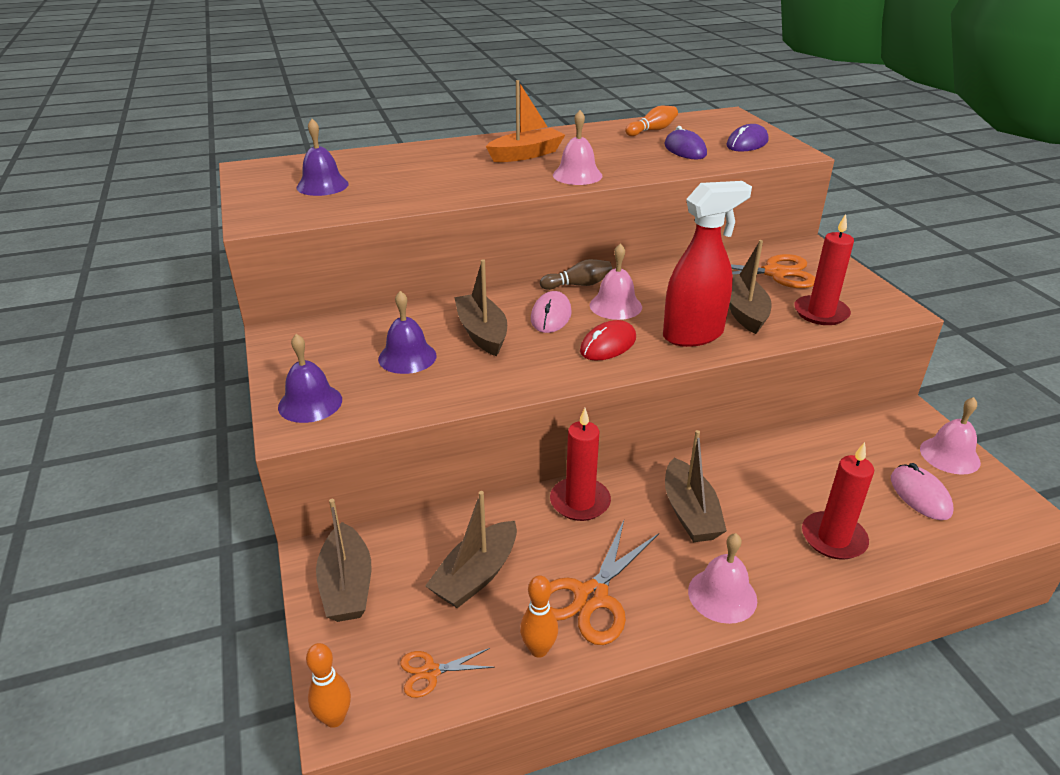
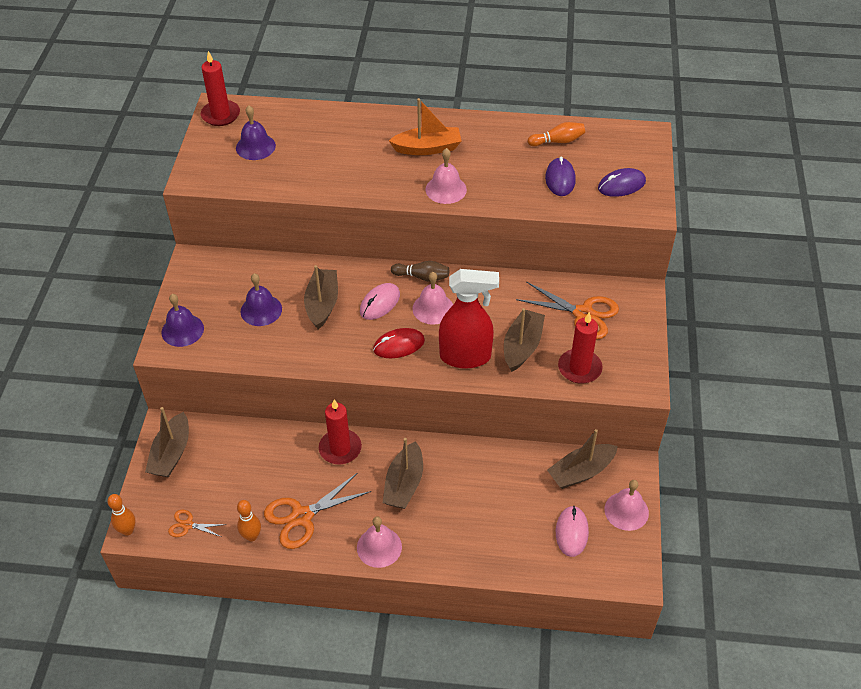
camera: 25 degrees right, 15 degrees up
brown boat [425,491,517,608] -> brown boat moved to [547,429,618,489]
red candle [802,442,874,560] -> red candle moved to [201,51,240,126]

